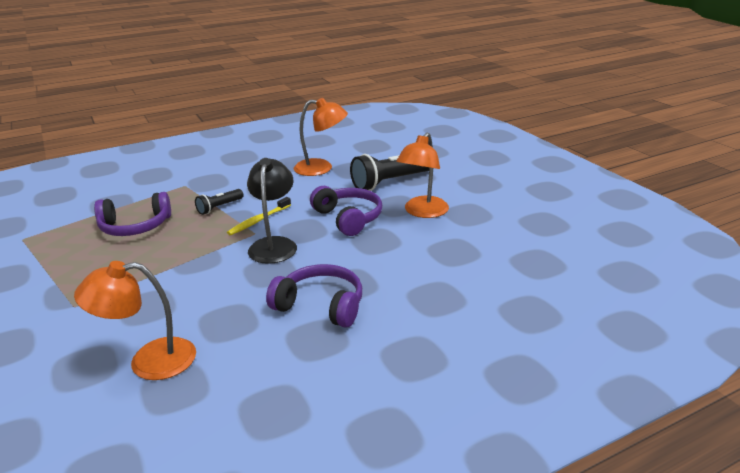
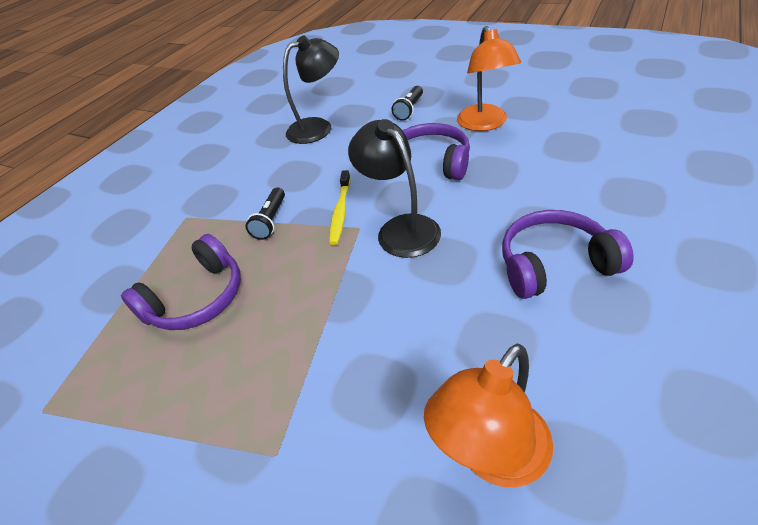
camera: 30 degrees left, 15 degrees up
orange lamp [294,98,348,176] -> black lamp [283,36,339,144]
black flashlight [350,154,429,191] -> black flashlight [392,86,423,121], size x0.52

